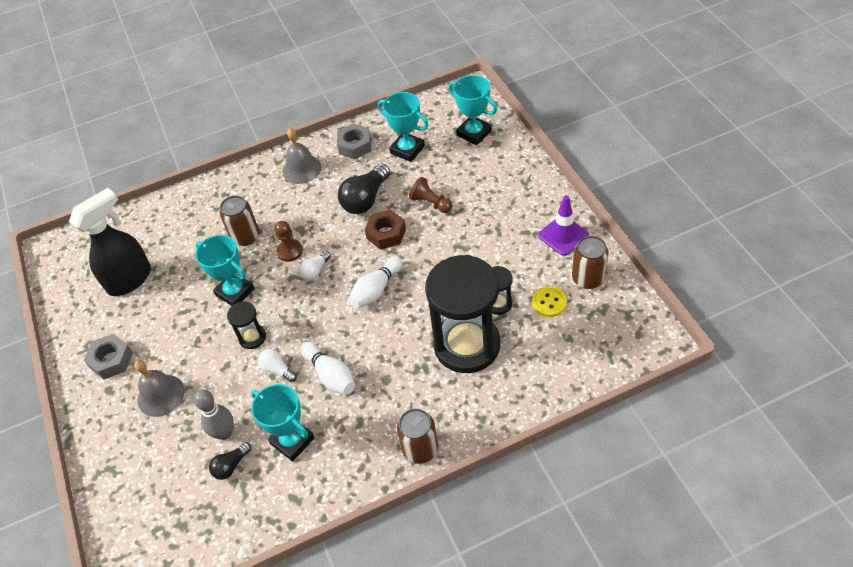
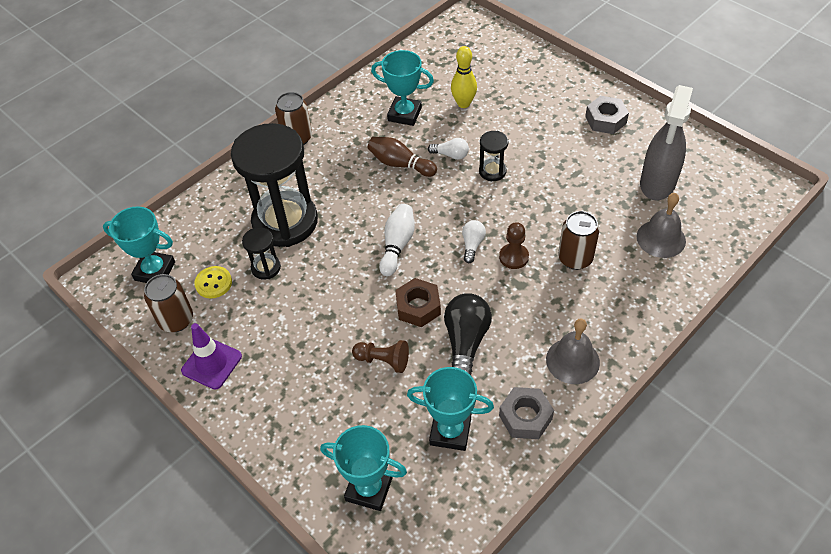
camera: 155 degrees right, 0 degrees up
black spray bottle [69,188,151,296] -> grey spray bottle [640,85,693,200]
grey bell [134,360,185,417] -> grey bell moved to [637,193,686,258]
grey bowling pin [194,390,234,440] -> yellow bowling pin [451,46,477,108]
turquoise trophy [195,235,255,306] -> turquoise trophy moved to [103,206,175,283]
black light bulb [209,442,252,480] -> none
white bowling pin [301,342,355,395] -> brown bowling pin [368,137,437,177]

